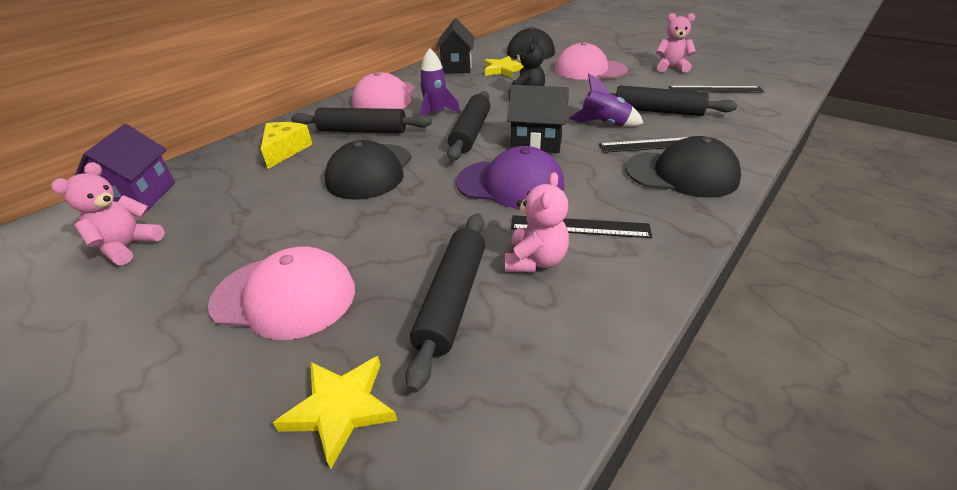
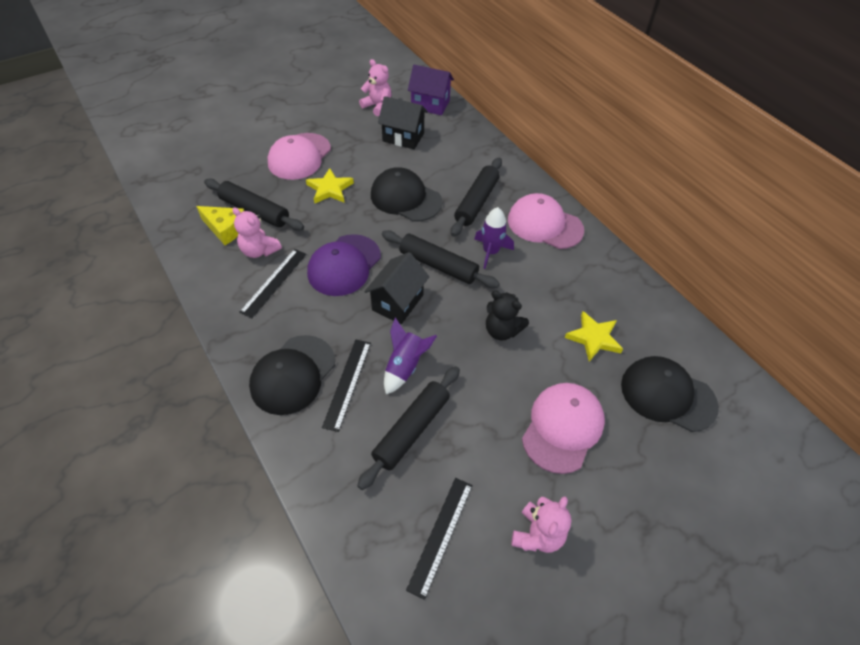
camera: 105 degrees right, 15 degrees up
yellow cheese [261,122,312,169] -> yellow cheese moved to [196,206,244,245]
yellow star [273,356,397,469] -> yellow star moved to [306,168,354,203]
black house [436,18,474,74] -> black house moved to [378,96,428,149]

